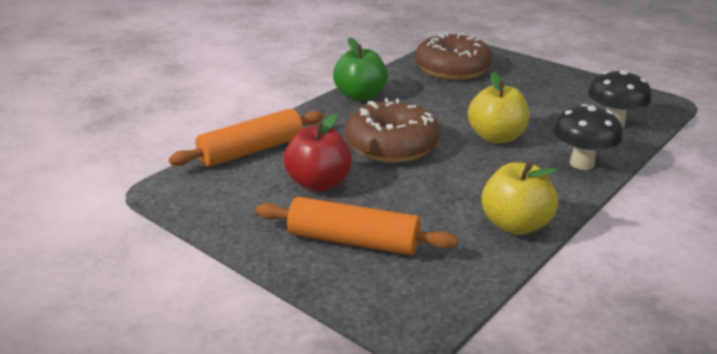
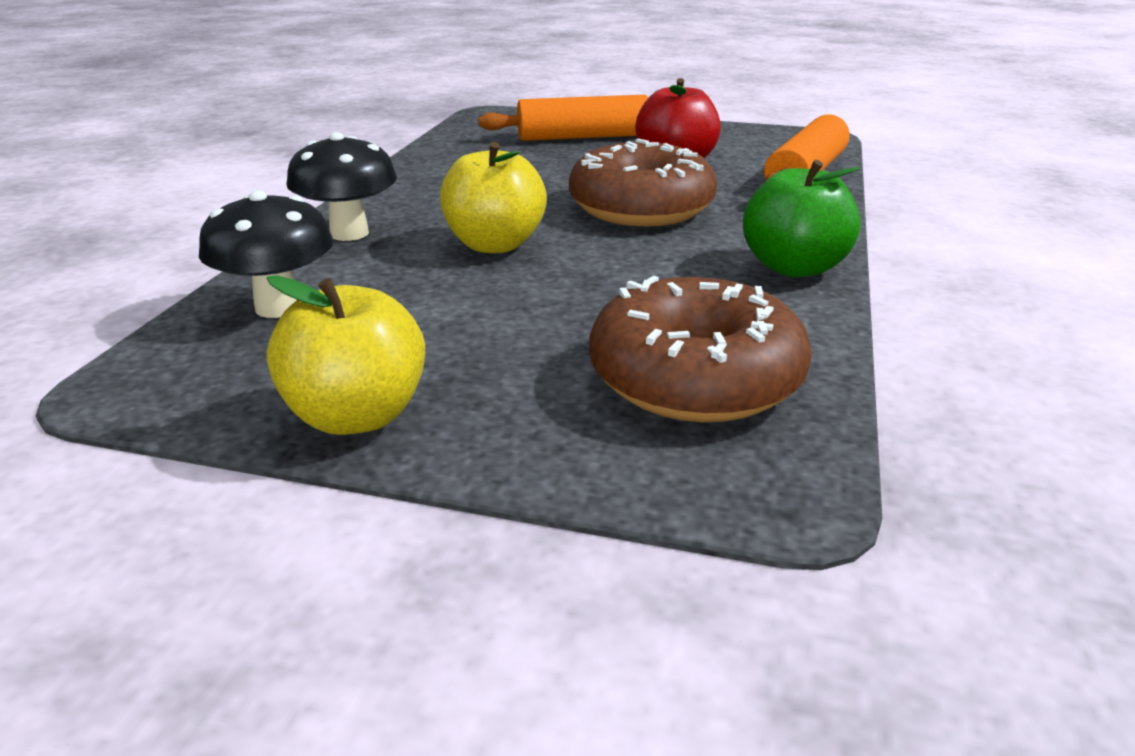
camera: 155 degrees right, 0 degrees up
yellow apple [481,162,558,235] -> yellow apple moved to [267,275,425,435]

